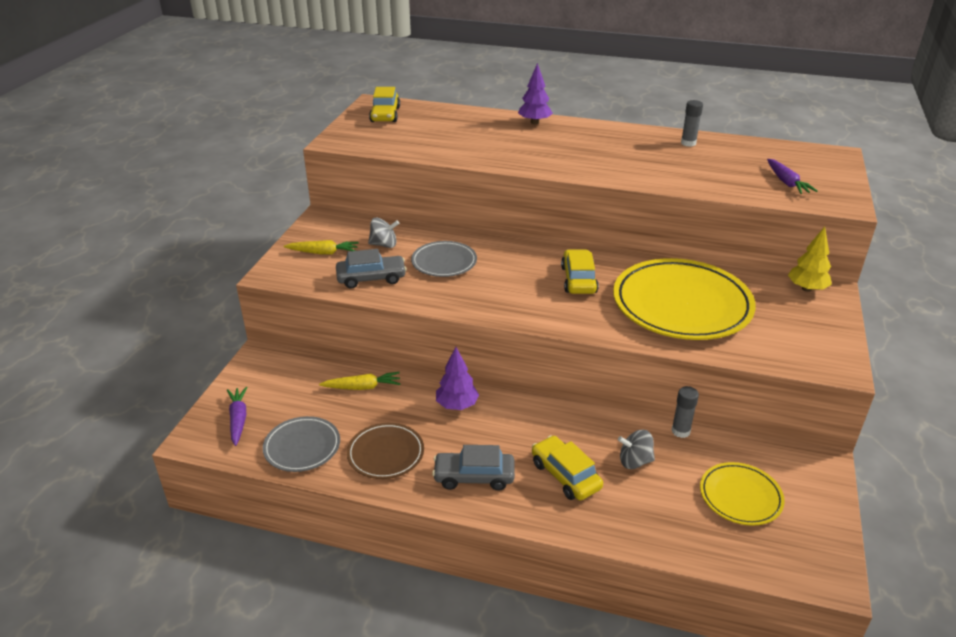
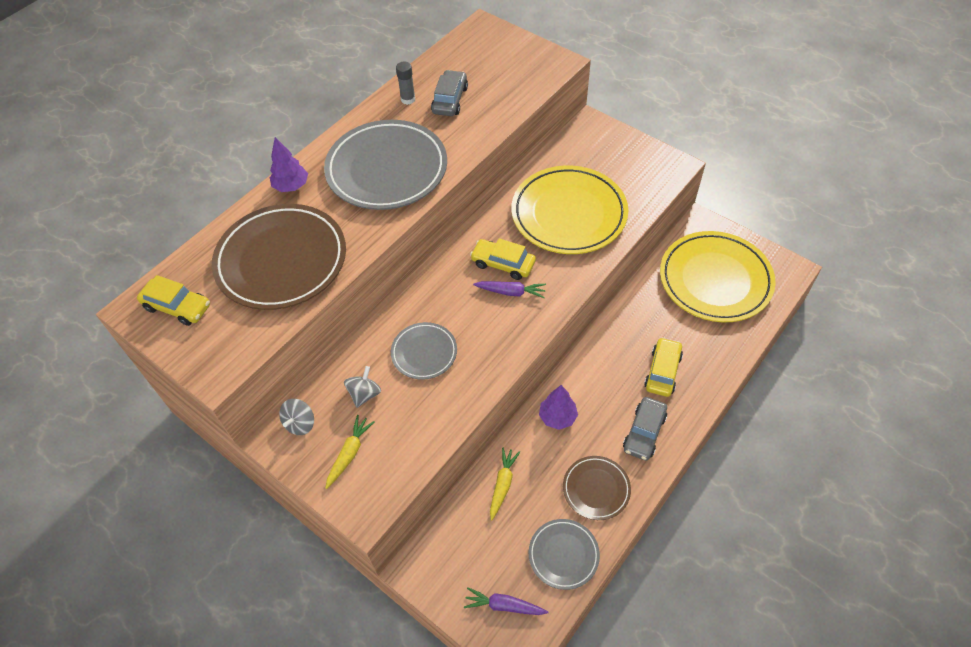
camera: 65 degrees left, 20 degrees up
grey car [336,249,407,289] -> grey car moved to [431,70,468,116]
yellow car [532,435,603,500] -> yellow car turned 120 degrees clockwise [644,337,683,397]
grey spinning top [618,430,655,469] -> grey spinning top moved to [279,399,314,435]
grey glue stick [672,386,699,438] -> none
yellow plate [700,462,785,526] -> yellow plate [660,231,776,322], size x1.95
purple carrot [767,159,818,194] -> purple carrot moved to [473,281,546,298]
yellow tree [788,226,832,292] -> none
none -> brown plate [212,204,346,310]
none -> grey plate [324,120,447,210]

